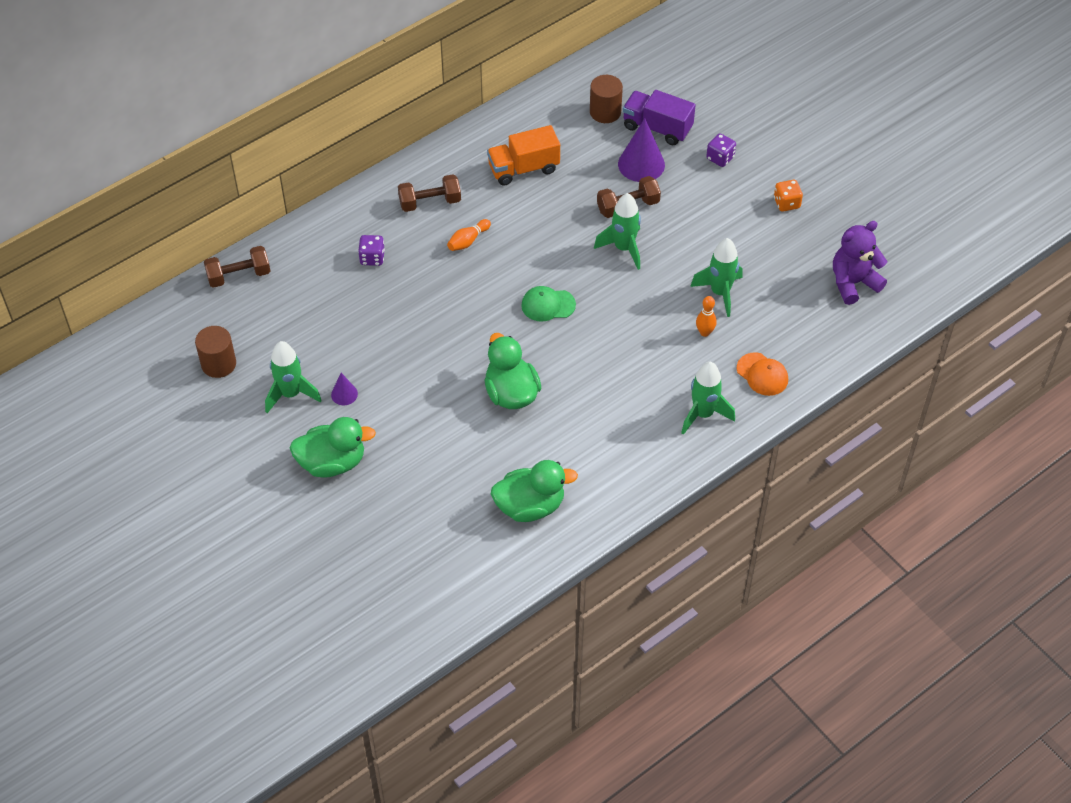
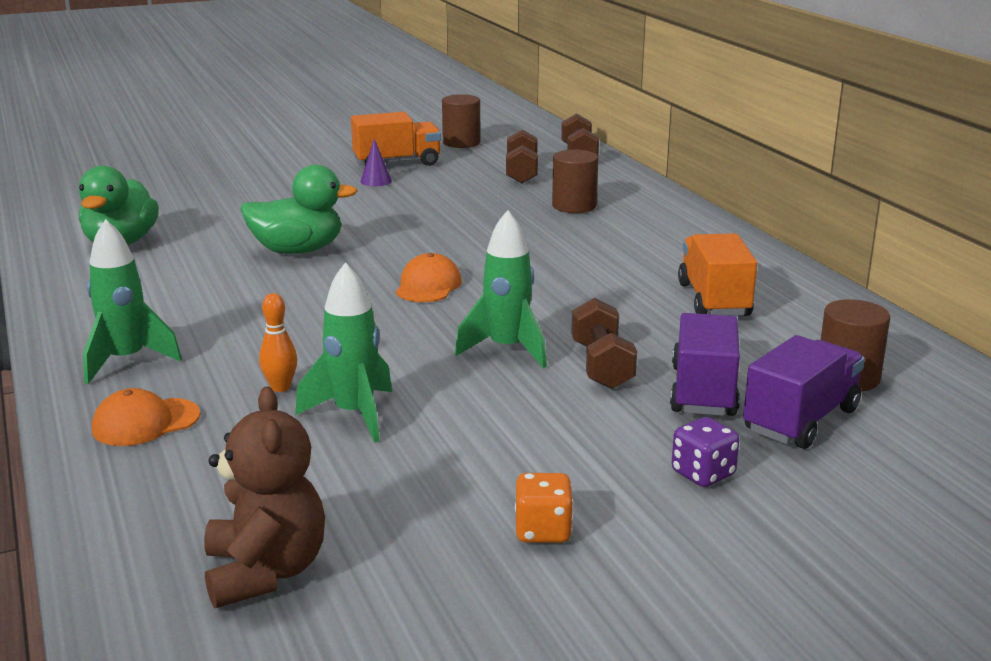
camera: 105 degrees right, 30 degrees down
green rocket [265,341,322,413] -> orange truck [351,112,441,166]
green duck [290,417,376,478] -> none
purple dice [358,235,385,266] -> brown cylinder [552,150,598,213]
brown dumbbell [398,174,461,212] -> brown dumbbell moved to [506,129,538,184]
orange bowling pin [447,219,491,251] -> none
green cap [521,286,576,322] -> orange cap [395,253,462,302]
purple cone [618,118,665,182] -> purple truck [670,313,740,416]
purple teddy bear [833,221,887,305] -> brown teddy bear [204,387,325,608]

